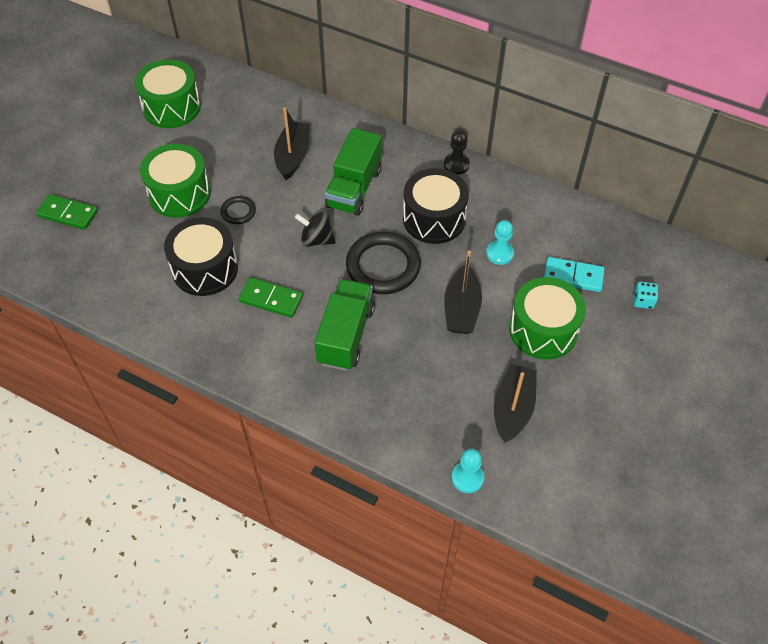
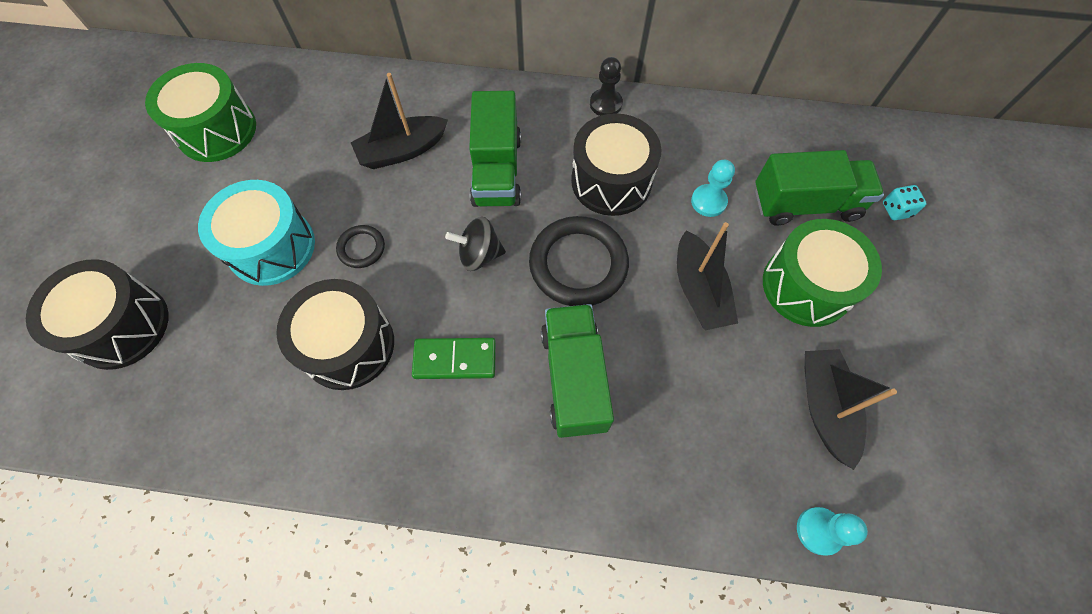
camera: 20 degrees left, 10 degrees up
green domino [36,194,98,230] -> black drum [26,259,168,370]
green drum [140,143,211,218] -> turquoise drum [198,180,315,286]
black boat [274,107,310,180] -> black boat turned 105 degrees counterclockwise [351,73,448,169]
turquoise domino [544,257,605,292] -> green truck [755,150,884,226]

